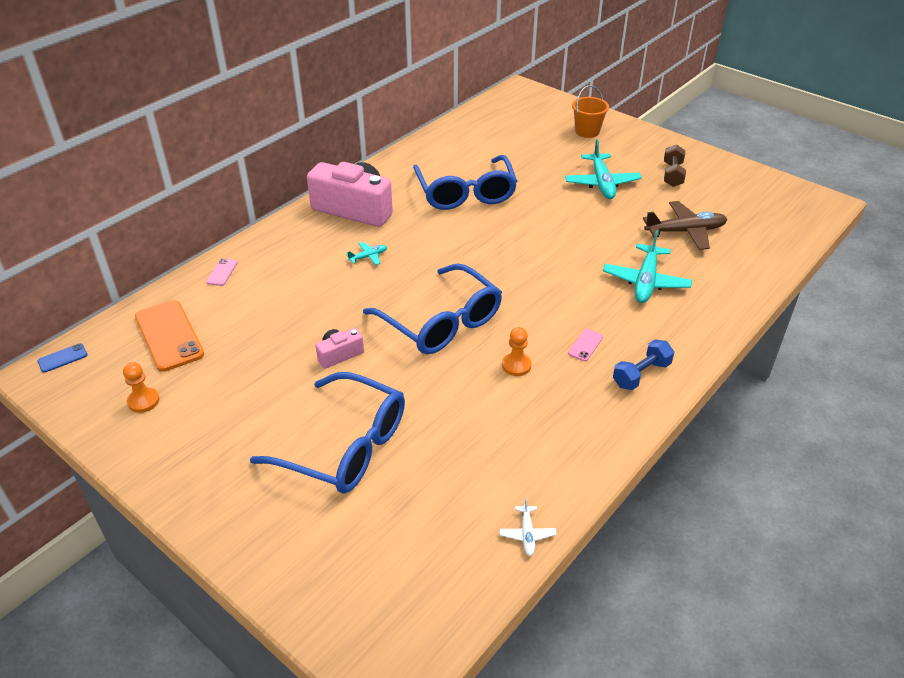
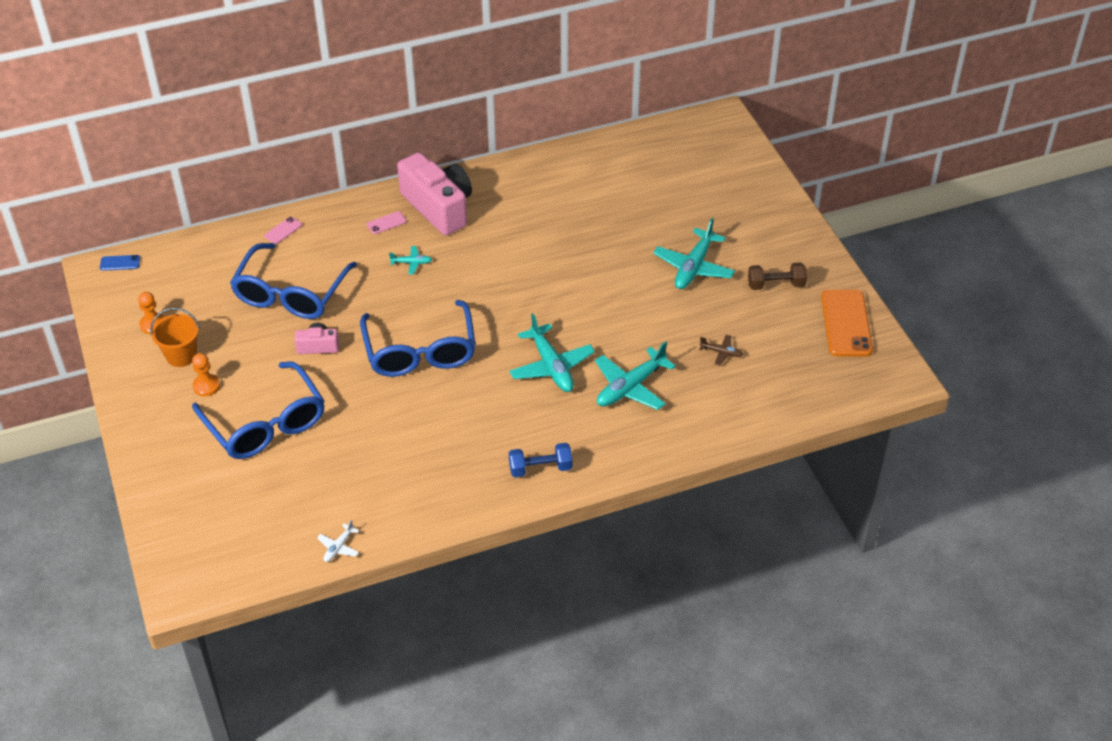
camera: 30 degrees right, 5 degrees up
orange phone [135,300,204,372] -> orange phone moved to [821,290,873,356]
blue glasses [413,155,517,210] -> blue glasses moved to [230,243,357,319]
orange pawn [502,327,532,376] -> orange pawn moved to [192,353,220,397]
pink phone [568,329,603,361] -> pink phone moved to [367,211,407,234]
orange bucket [572,85,609,138] -> orange bucket moved to [150,308,200,367]
brown plane [643,201,727,250] -> brown plane [699,335,743,366], size x0.48
brown dumbbell [664,144,686,187] -> brown dumbbell turned 45 degrees clockwise [748,263,807,290]
none -> turquoise plane [509,313,595,392]

